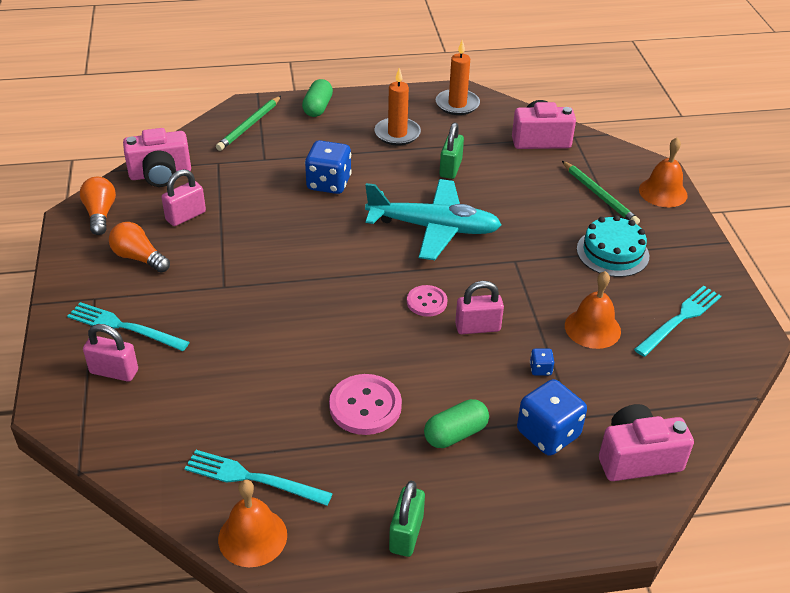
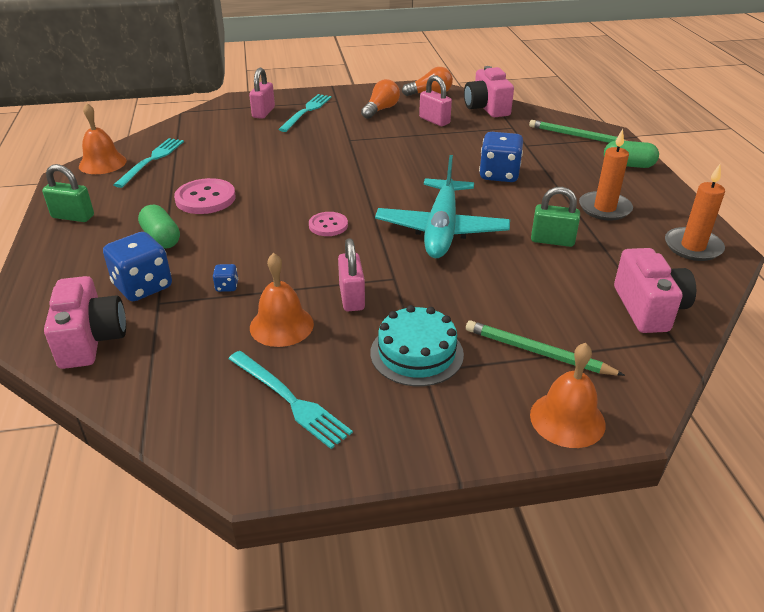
camera: 90 degrees right, 5 degrees down
pink padlock [455,281,504,334] -> pink padlock moved to [338,238,365,311]
green pencil [562,161,640,225] -> green pencil turned 60 degrees clockwise [466,320,625,376]

